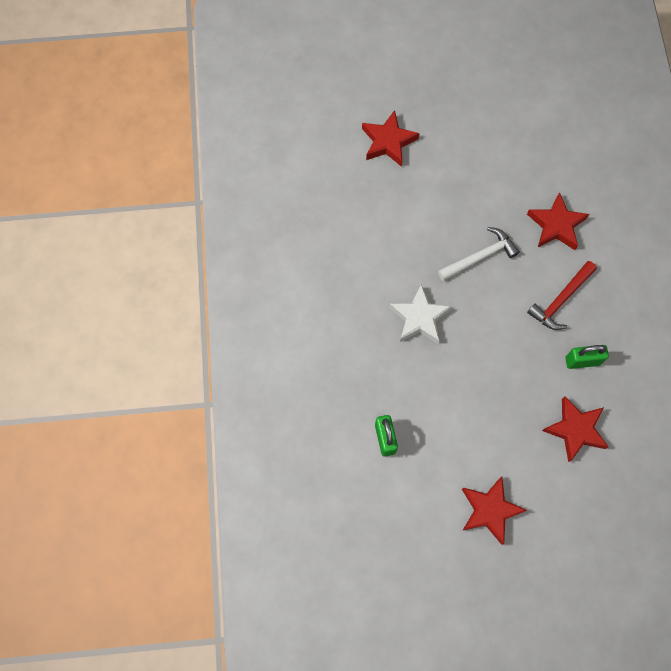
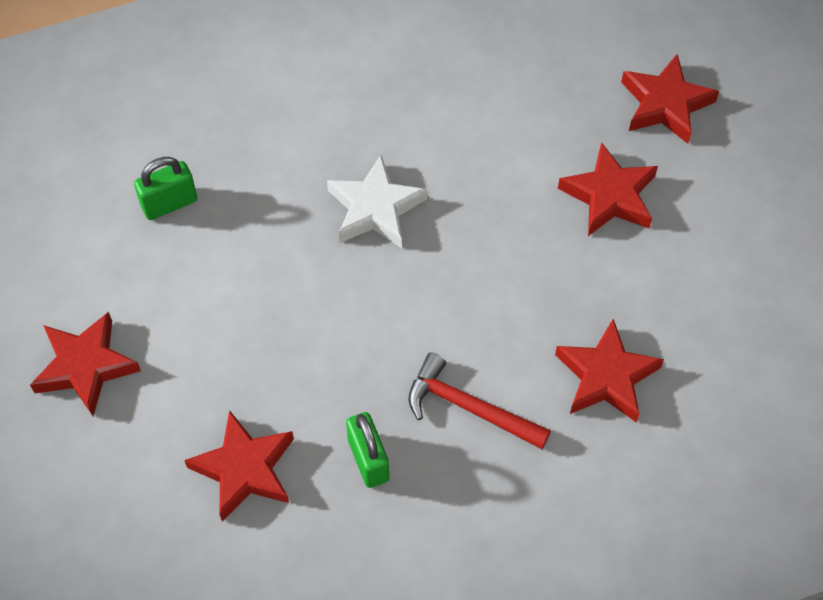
camera: 75 degrees right, 10 degrees down
white hammer [438,227,520,281] -> none
none -> red star [558,142,658,236]

